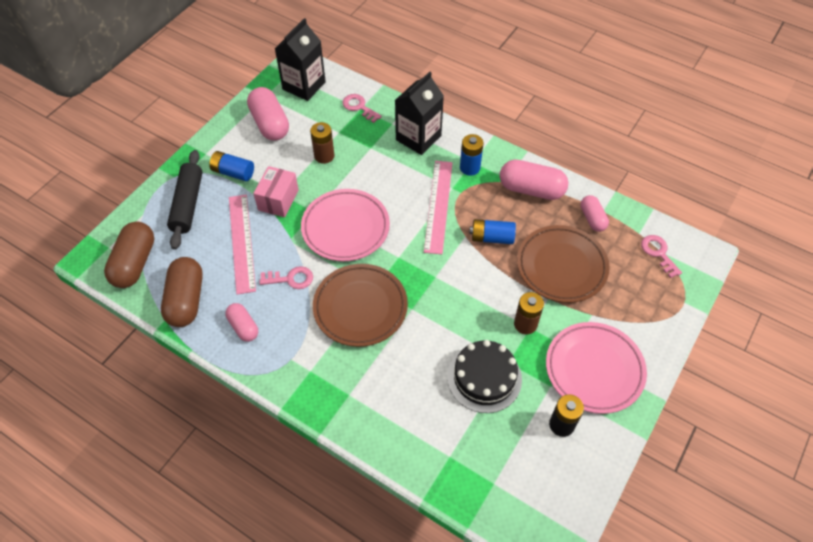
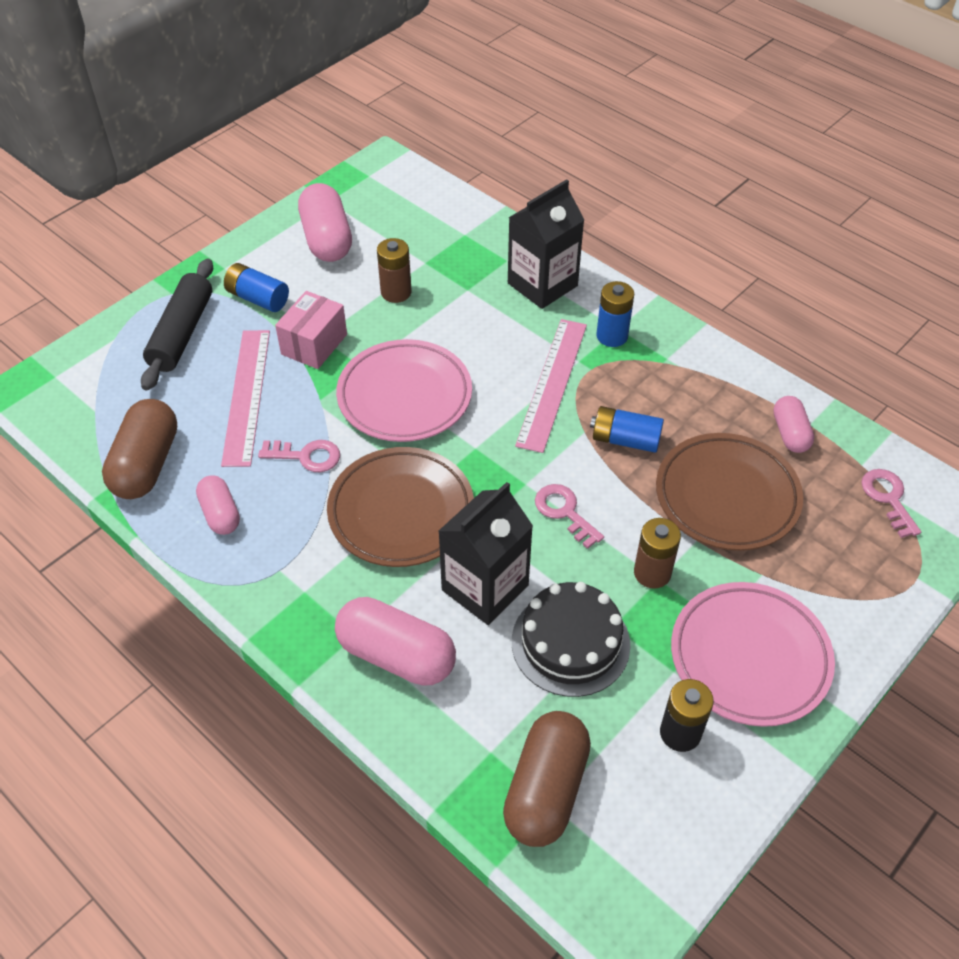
camera: 10 degrees right, 5 degrees down
brown capsule [104,221,154,288] -> brown capsule moved to [503,711,591,847]
black carton [275,18,326,101] -> black carton moved to [438,482,533,625]
pink key [342,94,382,123] -> pink key moved to [535,484,604,549]
pink capsule [500,160,568,200] -> pink capsule moved to [335,597,456,686]

